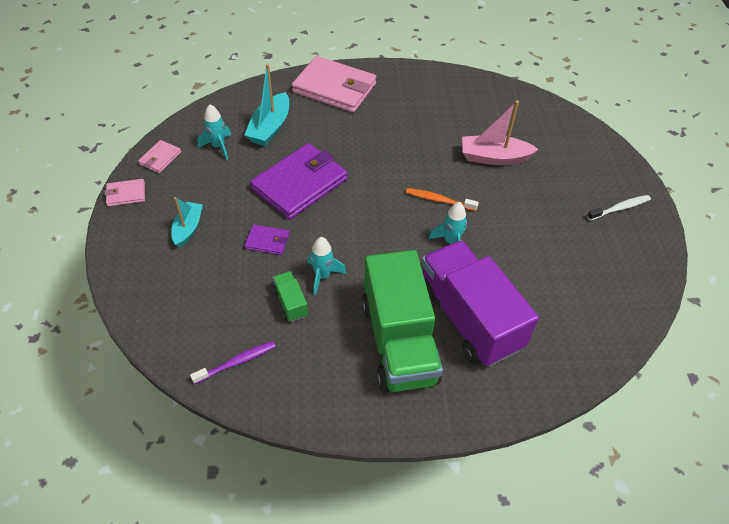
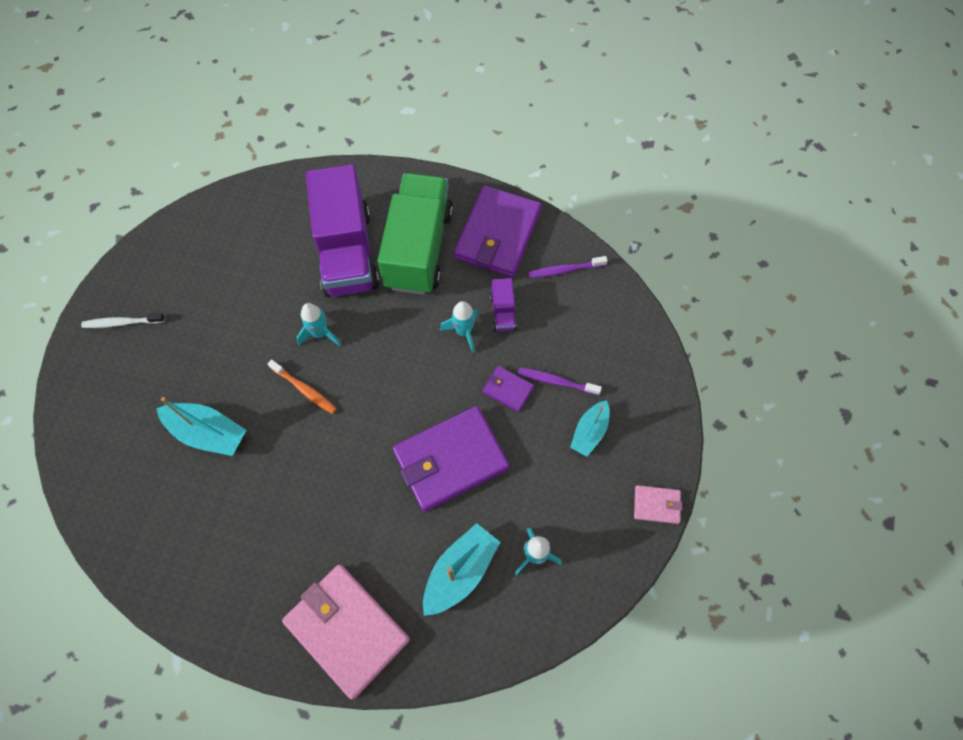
camera: 160 degrees left, 15 degrees up
pink wallet [138,140,181,173] -> none
green truck [273,271,308,322] -> purple truck [490,278,517,332]
pink boat [462,101,538,165] -> turquoise boat [156,397,246,456]
none -> purple wallet [454,186,542,278]
none -> purple toothbrush [518,367,602,395]

